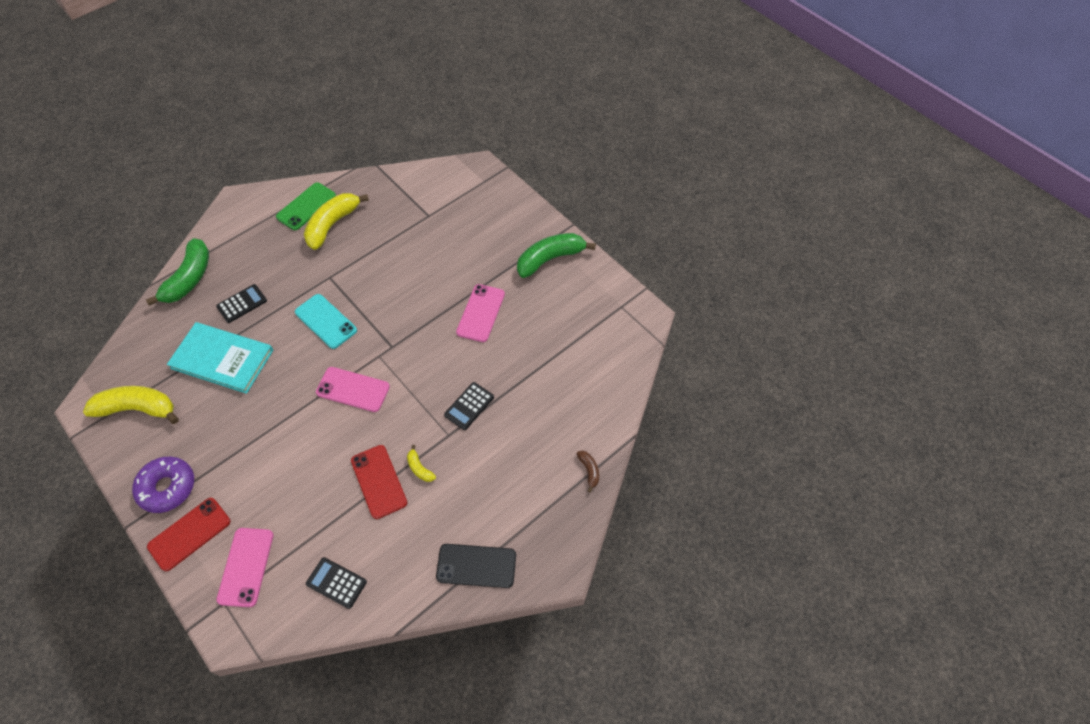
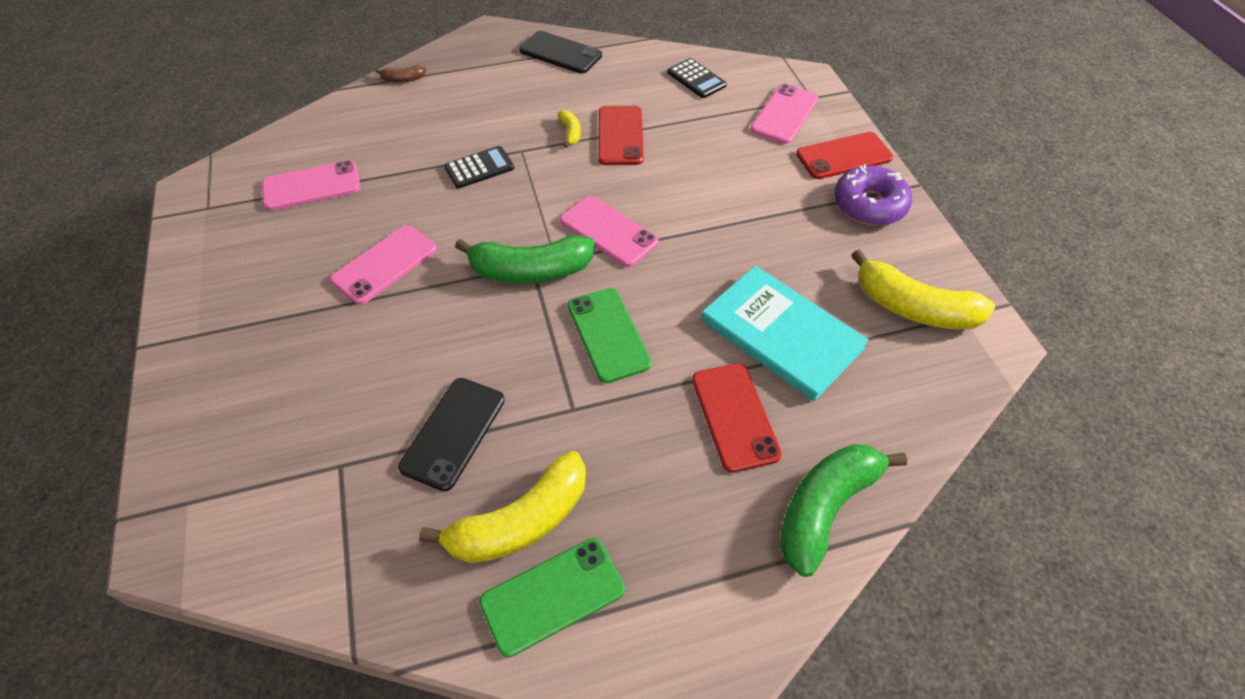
camera: 155 degrees left, 5 degrees down
black calculator [216,284,267,323] -> red phone [692,363,782,473]
turquoise phone [295,294,357,349] -> green phone [568,288,651,383]
green banana [517,233,596,278] -> green banana moved to [455,235,595,284]
brown banana [576,450,599,492] -> brown banana turned 105 degrees counterclockwise [375,65,426,83]
none -> pink phone [262,160,361,210]
none -> black phone [398,378,505,492]

